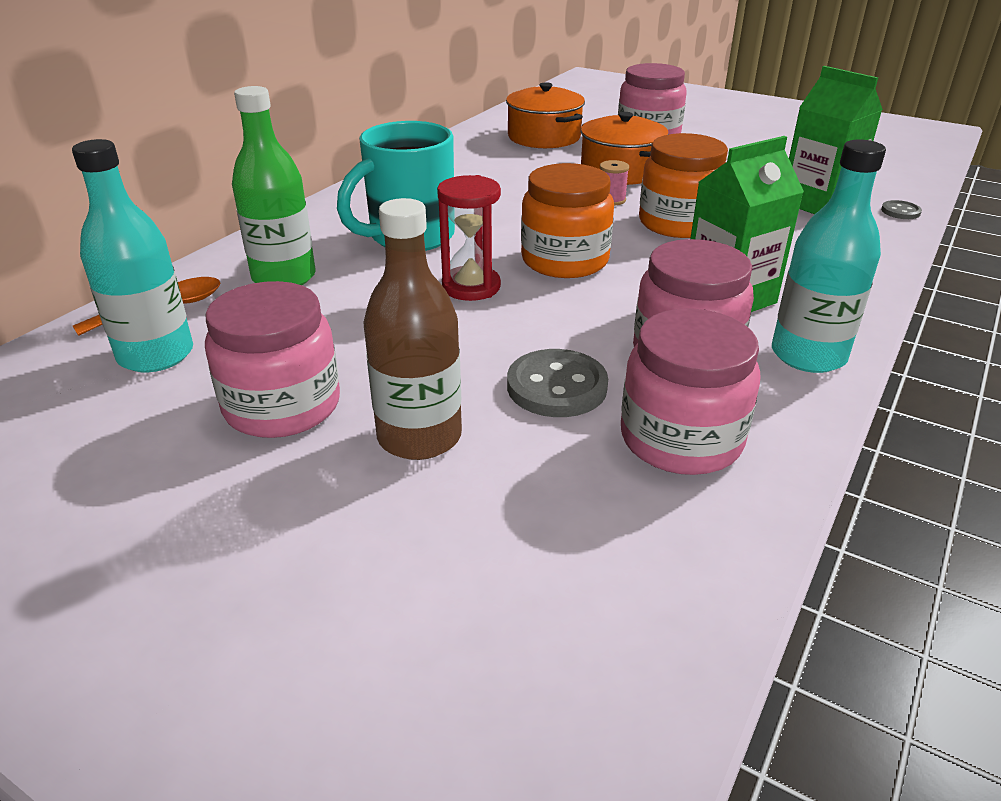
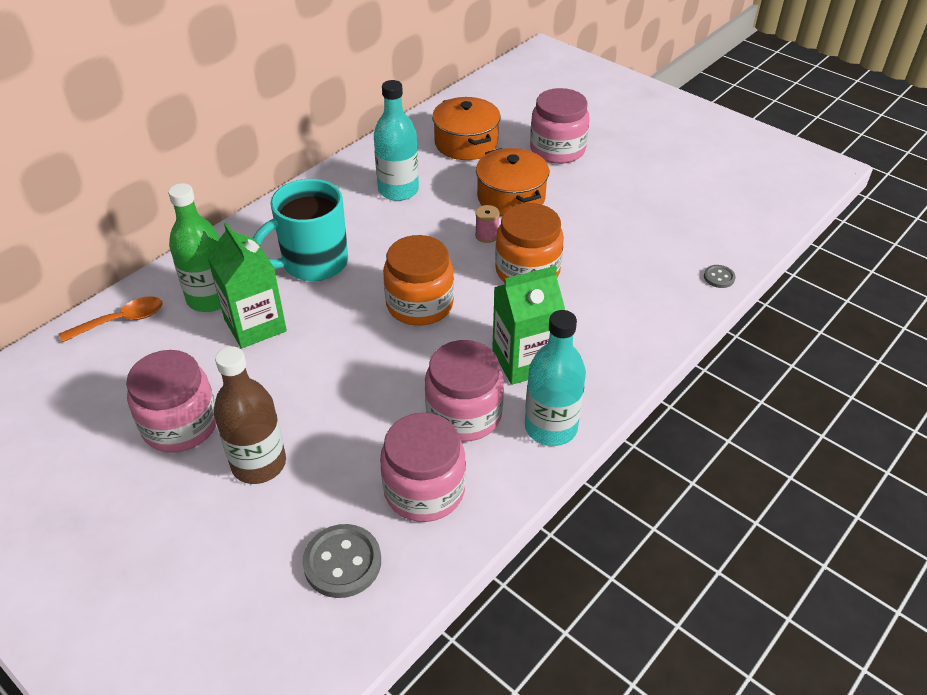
camera: 10 degrees right, 10 degrees up
turquoise bottle [72,139,193,372] -> turquoise bottle moved to [374,80,419,201]
red hourglass [437,175,501,301] -> none
grey button [507,349,608,417] -> grey button moved to [303,524,381,598]
green carton [789,66,883,214] -> green carton moved to [207,222,287,348]

